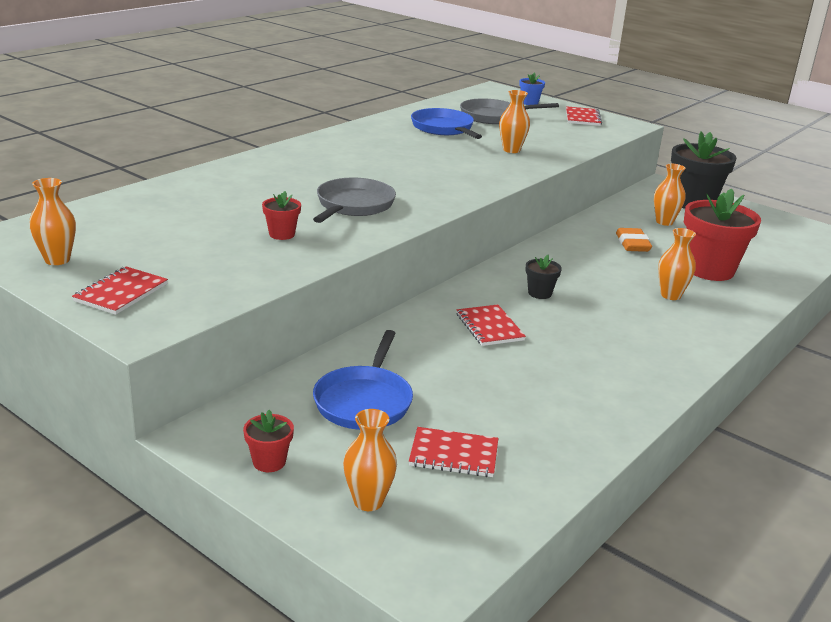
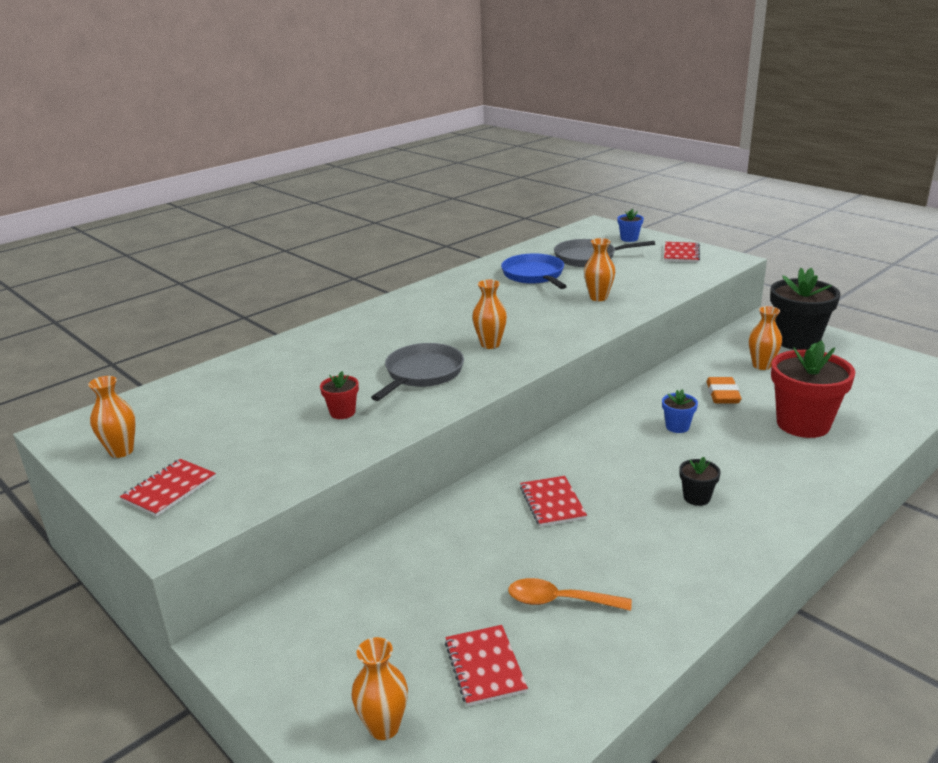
camera: 10 degrees right, 0 degrees up
red flower pot [243,410,294,472] -> none
blue pan [313,330,413,430] -> none
red notebook [409,427,498,477] -> red notebook turned 60 degrees clockwise [445,625,528,706]
black flower pot [526,255,562,299] -> black flower pot moved to [679,457,721,506]
orange vase [658,228,696,300] -> orange vase moved to [472,280,507,349]
none -> orange spoon [508,578,632,611]
none -> blue flower pot [662,389,698,433]

